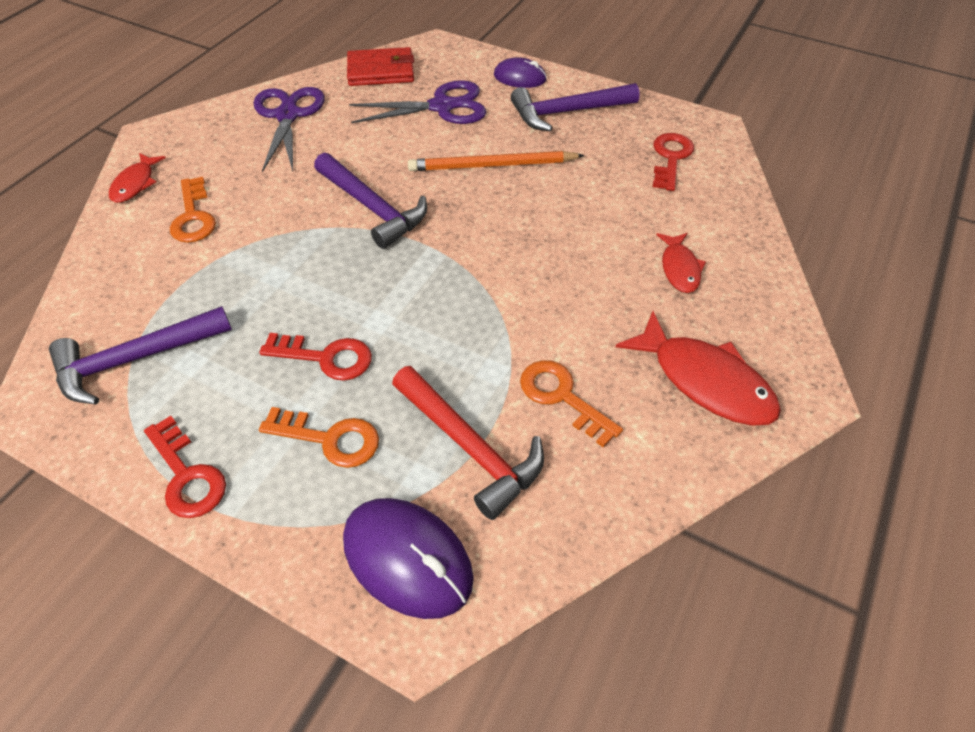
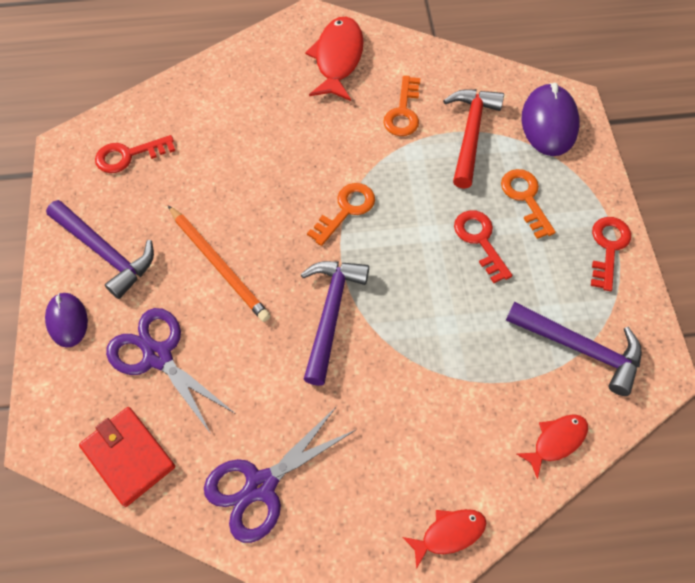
camera: 125 degrees left, 10 degrees up
orange key [170,177,216,243] -> orange key moved to [307,183,375,246]
red fish [656,233,706,293] -> red fish moved to [517,414,588,479]

